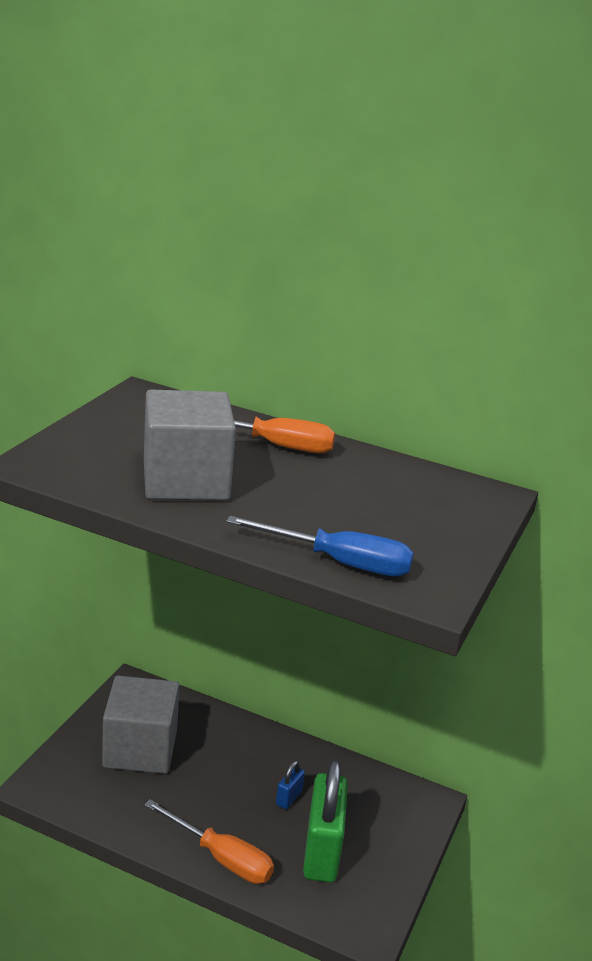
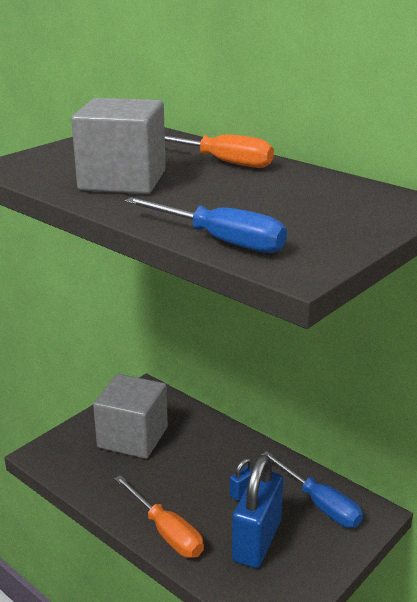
camera: 20 degrees right, 0 degrees up
green padlock [303,759,348,883] -> blue padlock [232,455,283,568]
none -> blue screwdriver [261,451,363,527]

